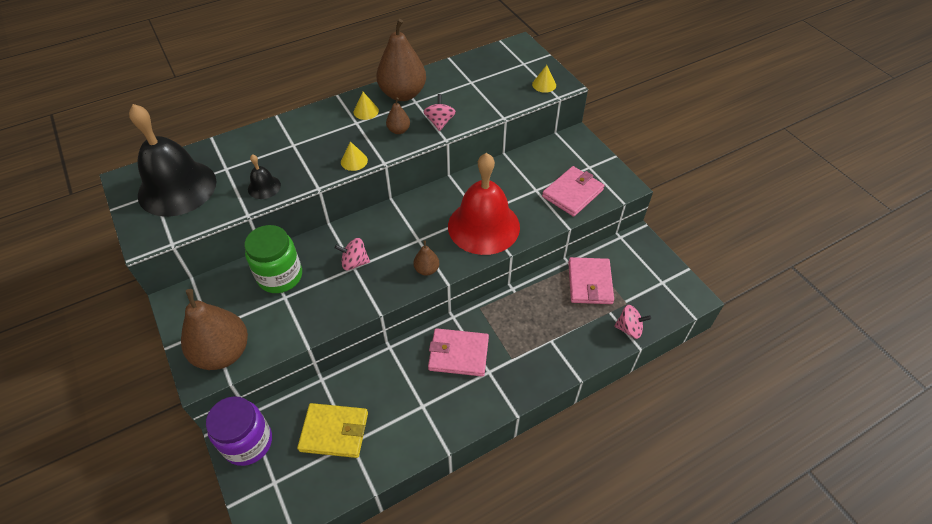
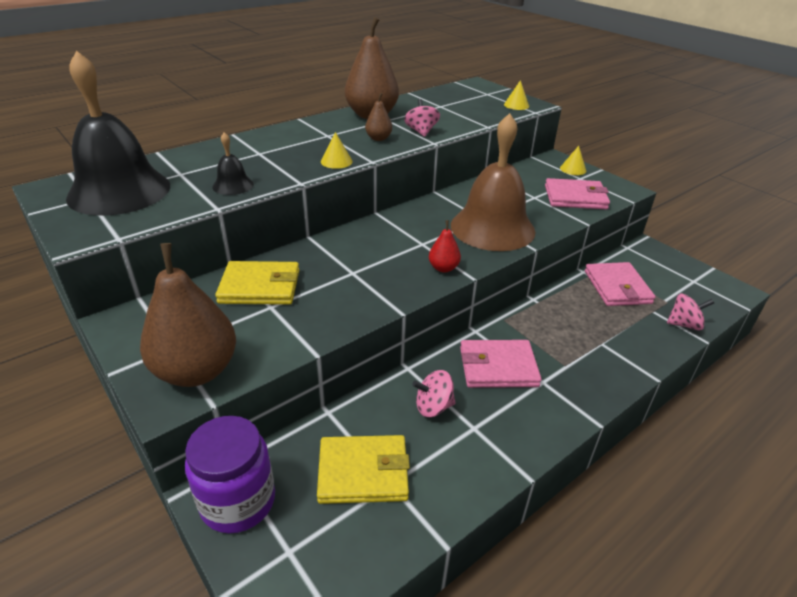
camera: 10 degrees left, 15 degrees down
green jar [244,225,302,293] -> yellow wallet [215,261,299,305]
pink spinning top [335,238,370,270] -> pink spinning top moved to [412,370,455,417]
yellow cone [354,92,379,120] -> yellow cone moved to [560,146,586,175]
brown pear [413,240,439,276] -> red pear [429,220,461,272]
red bell [448,153,520,255] -> brown bell [451,113,536,251]
pink wallet [542,166,605,217] -> pink wallet turned 60 degrees clockwise [545,178,610,209]

